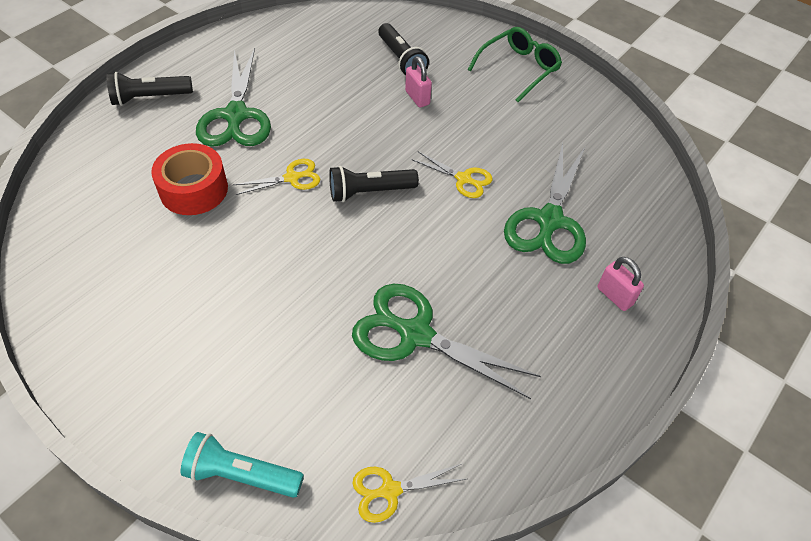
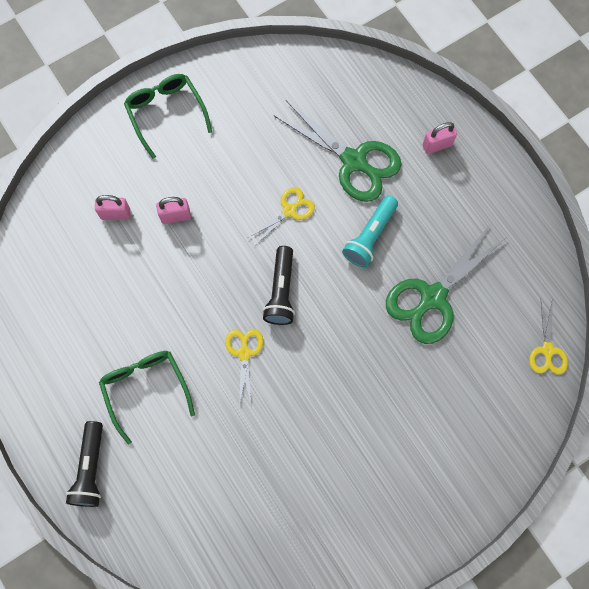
camera: 70 degrees left, 20 degrees up
red tape [151,143,228,215] -> none
turquoise flashlight [181,432,304,498] -> turquoise flashlight moved to [342,195,398,267]
green scissors [196,48,271,147] -> green glasses [99,351,195,444]
black flashlight [378,23,429,76] -> pink padlock [95,195,131,220]

